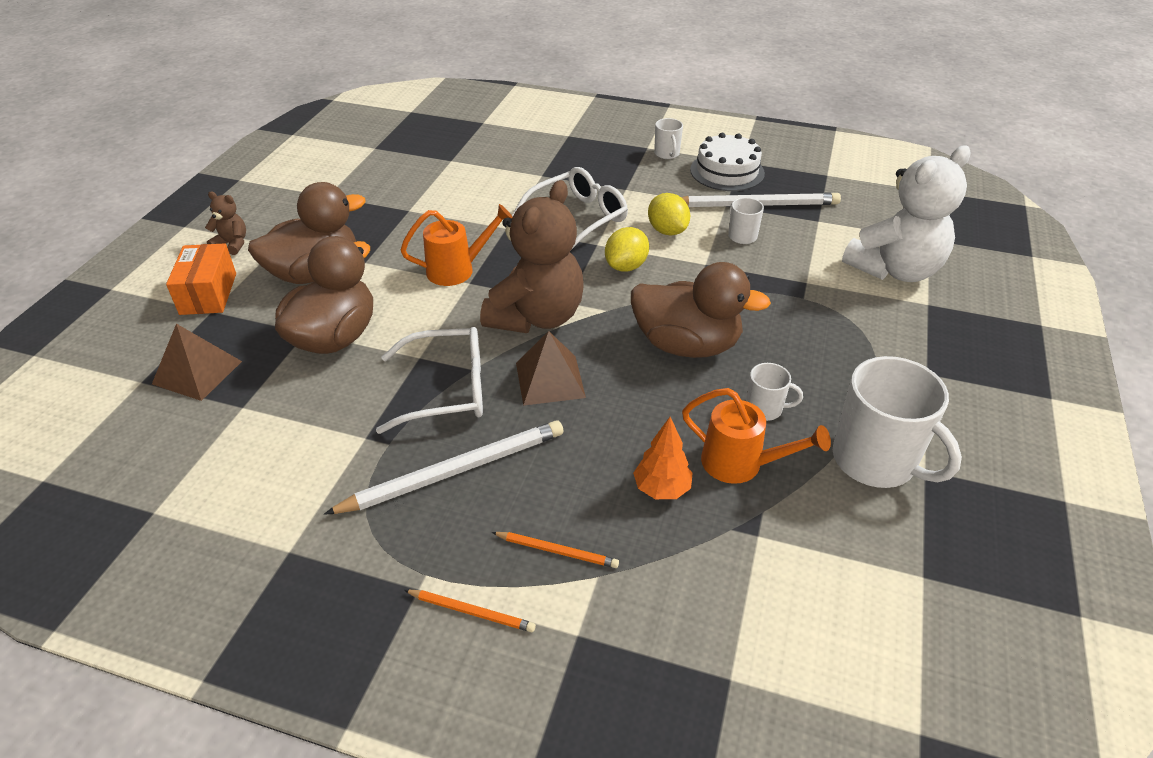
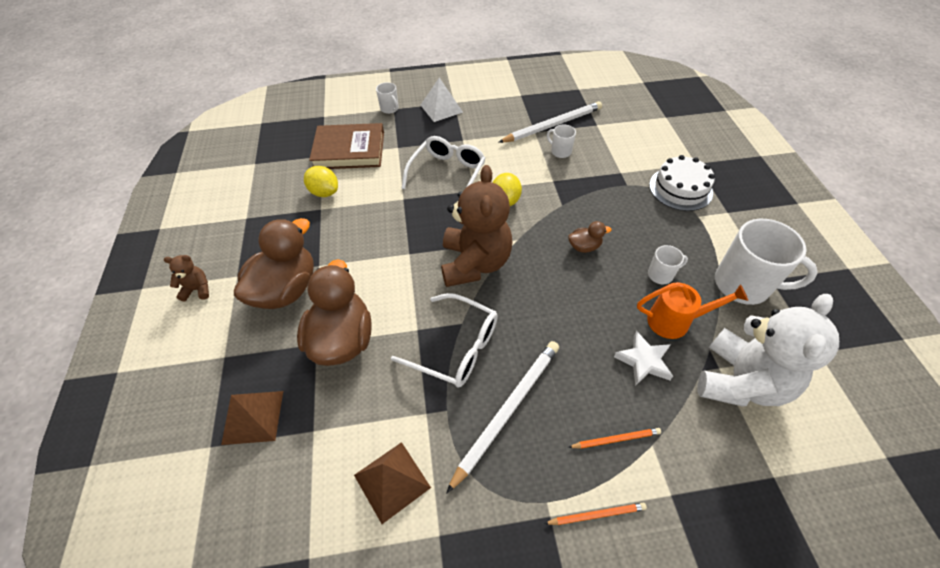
camera: 25 degrees left, 10 degrees up
orange box [166,243,236,315] -> none
white glasses [376,327,483,434] -> white glasses turned 60 degrees clockwise [391,293,498,388]
orange watering can [401,204,512,286] -> none
brown pyramid [516,331,586,406] -> brown pyramid moved to [354,442,431,524]
brown duck [631,262,771,358] -> brown duck [568,221,611,253], size x0.45
orange tree [633,417,693,499] -> white star [614,331,673,386]
yellow lemon [648,193,690,236] -> yellow lemon moved to [304,166,338,197]
white mug [654,118,683,159] -> white mug moved to [376,82,399,114]
white cake [690,133,765,191] -> white cake moved to [649,155,715,211]
white teddy bear [842,145,971,282] -> white teddy bear moved to [697,294,839,407]
none -> brown book [309,123,384,169]
none -> white pyramid [421,78,463,122]

